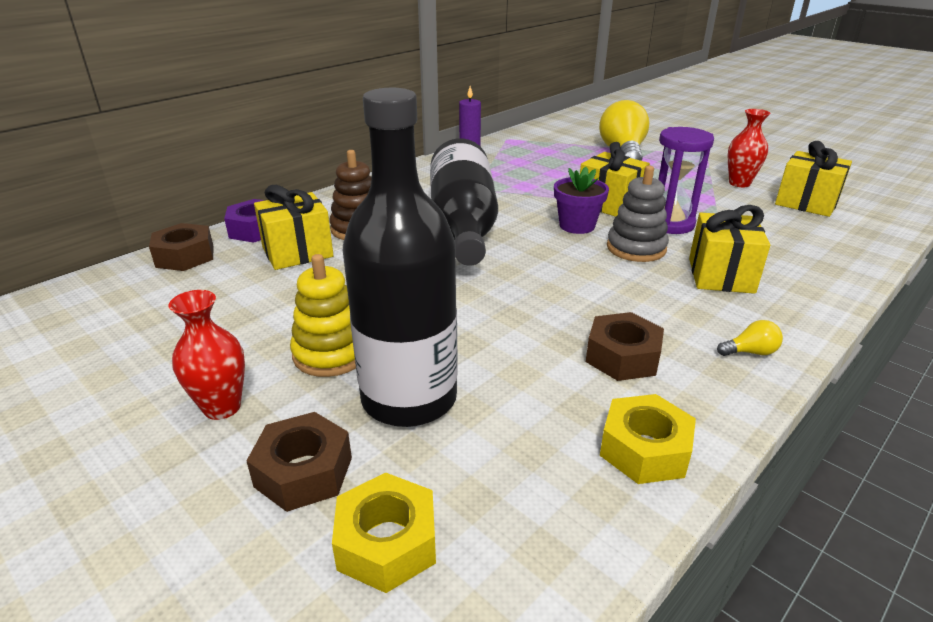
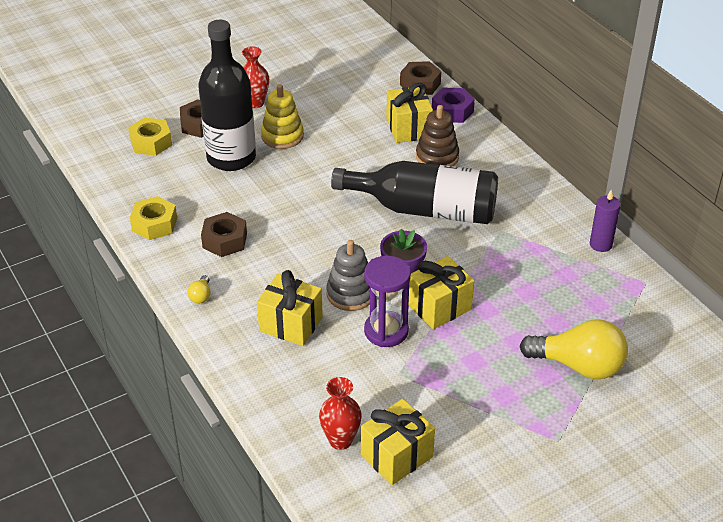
camera: 105 degrees right, 10 degrees up
red vase [728,109,770,187] -> red vase moved to [319,377,362,450]

